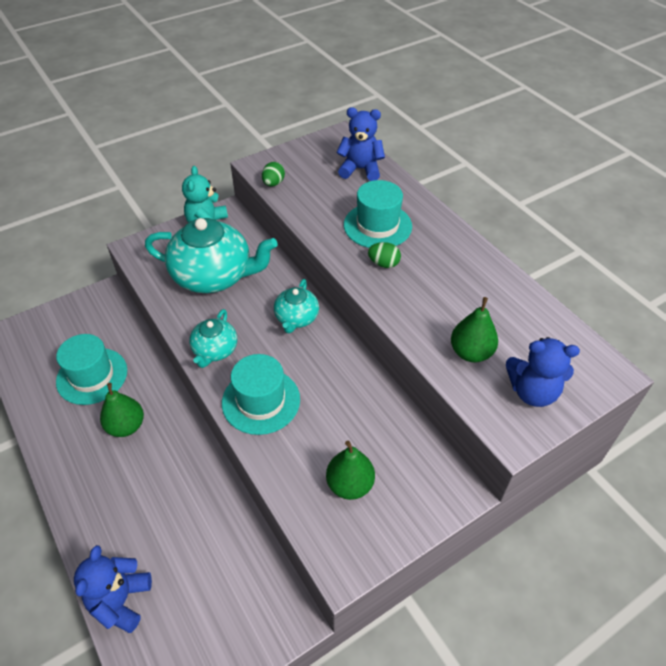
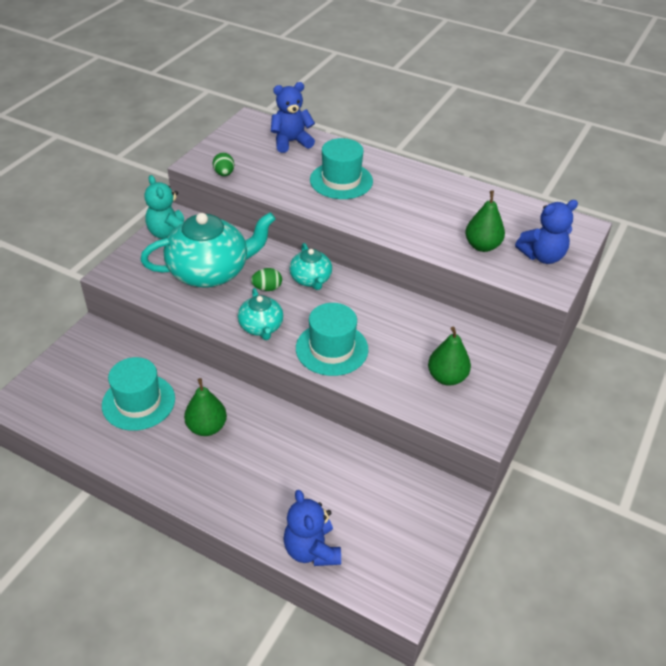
camera: 30 degrees left, 5 degrees down
green egg [368,242,401,268] -> green egg moved to [251,268,282,291]

